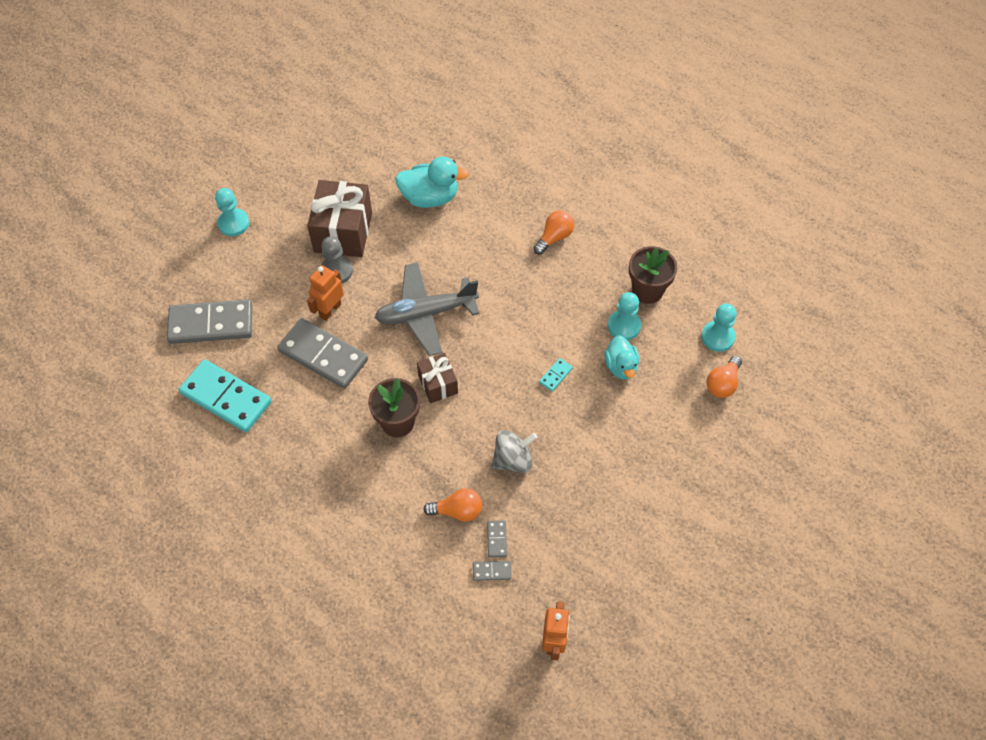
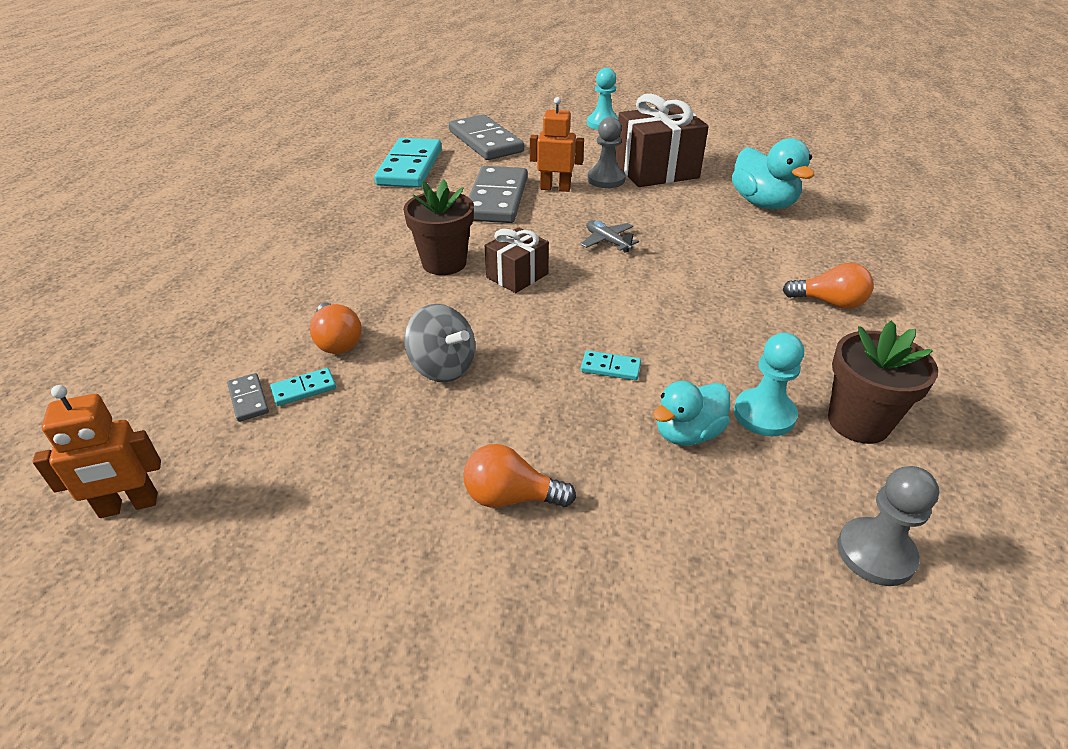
camera: 65 degrees right, 20 degrees down
grey plane [374,262,479,356] -> grey plane [580,220,639,253], size x0.45
grey domino [487,520,507,557] -> turquoise domino [270,368,336,406]
turquoise pawn [701,304,737,352] -> grey pawn [837,466,939,586]
orange light bulb [706,356,742,398] -> orange light bulb moved to [463,444,576,508]

